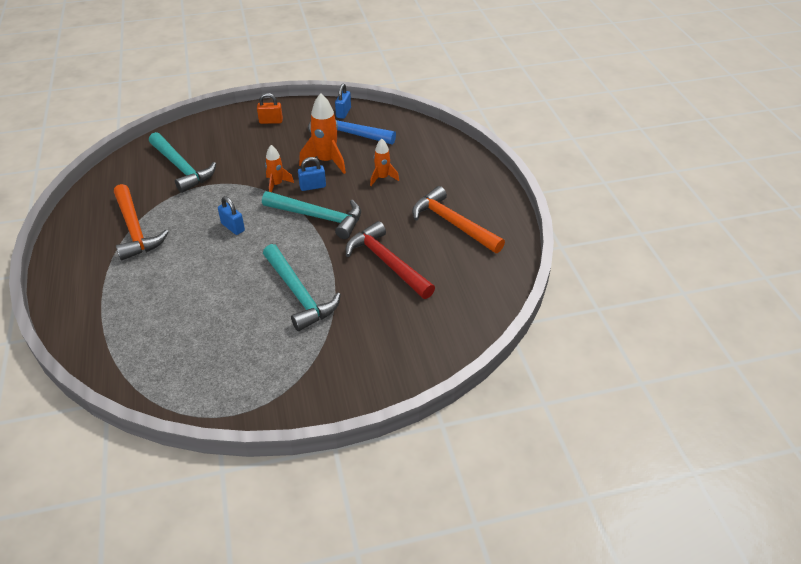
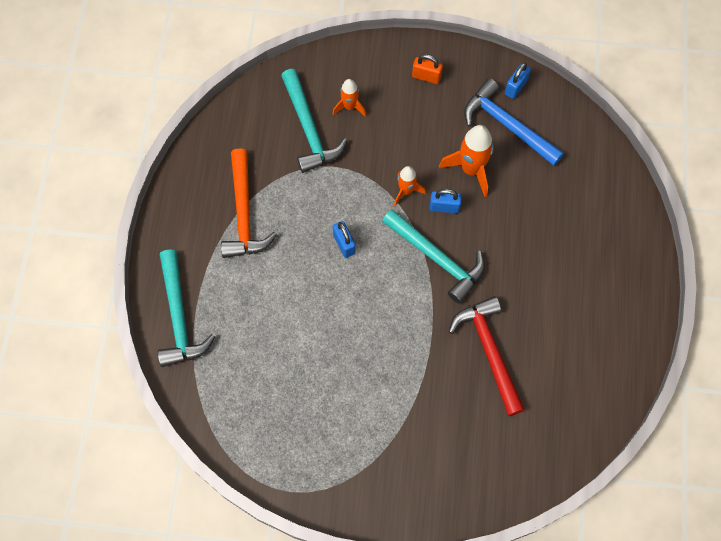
camera: 20 degrees right, 25 degrees up
turquoise hammer [263,244,341,331] -> turquoise hammer moved to [158,249,215,367]
orange rocket [370,139,399,186] -> orange rocket moved to [333,79,366,117]
orange hammer [412,186,505,253] -> none

